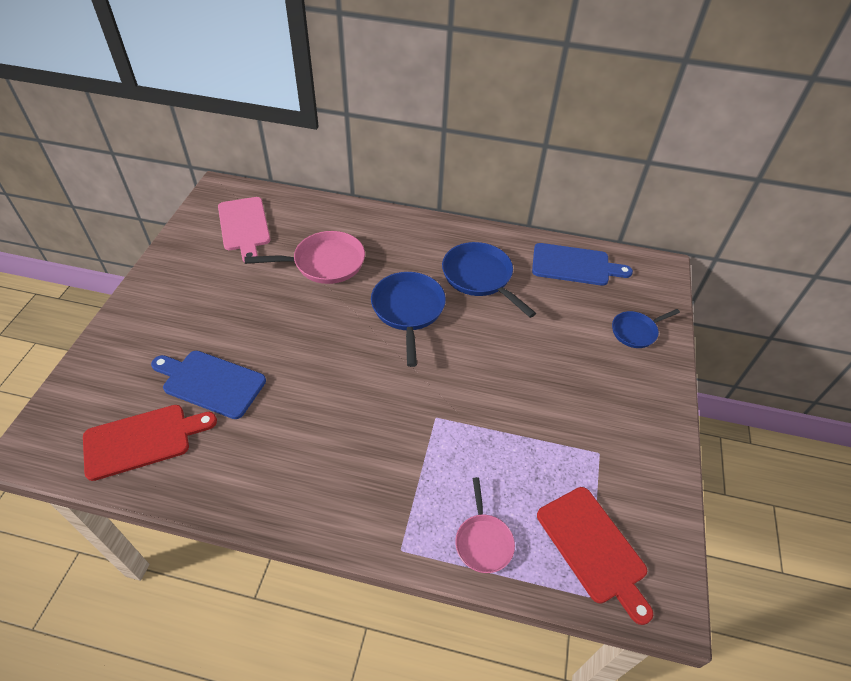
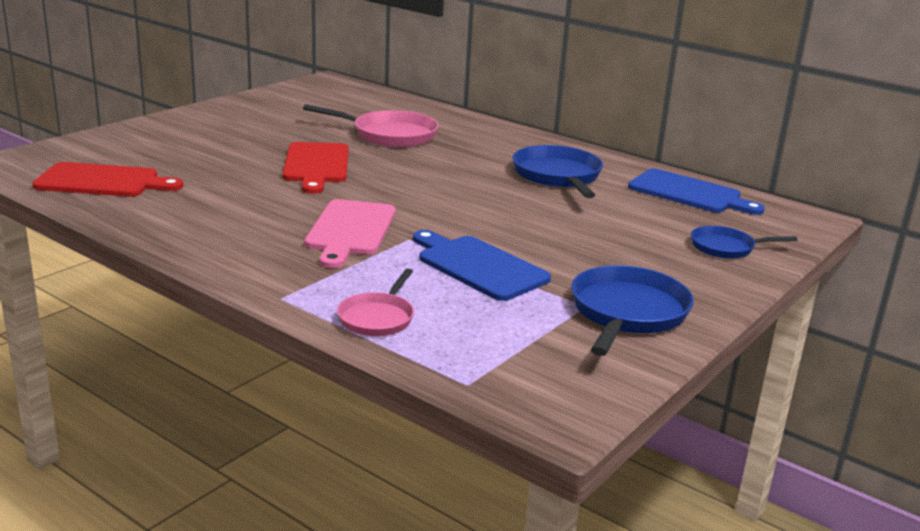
camera: 25 degrees right, 25 degrees down
blue cutting board [151,351,266,419] -> blue cutting board moved to [413,230,551,301]
pink cutting board [218,197,270,262] -> pink cutting board moved to [305,199,396,268]
blue pan [371,272,446,367] -> blue pan moved to [571,265,694,356]
red cutting board [537,487,653,625] -> red cutting board moved to [283,142,349,194]

